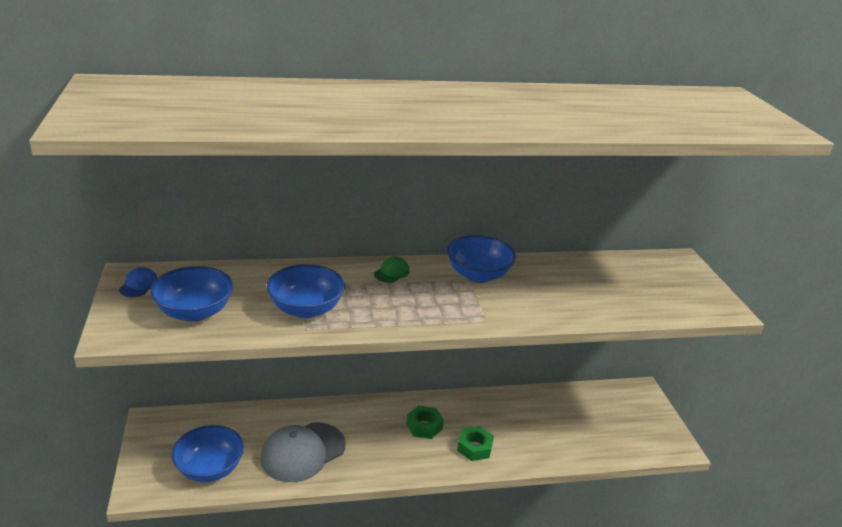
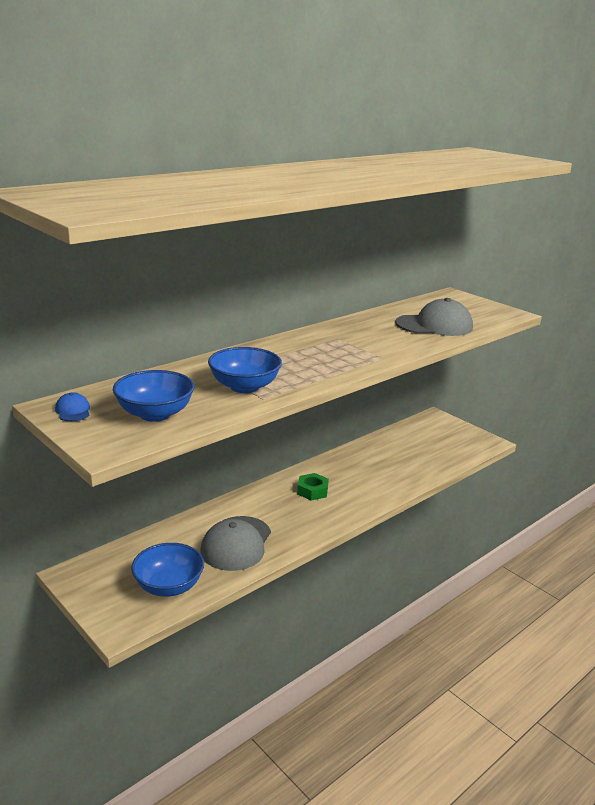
camera: 30 degrees left, 5 degrees down
green cap [374,257,410,283] -> none
blue bowl [447,235,516,283] -> none
green nut [457,426,494,461] -> none
none -> grey cap [395,298,473,336]

